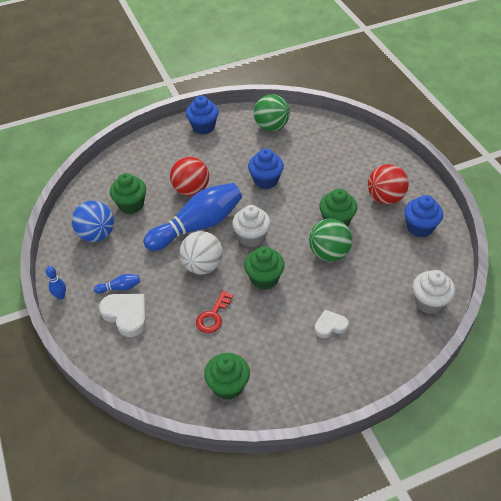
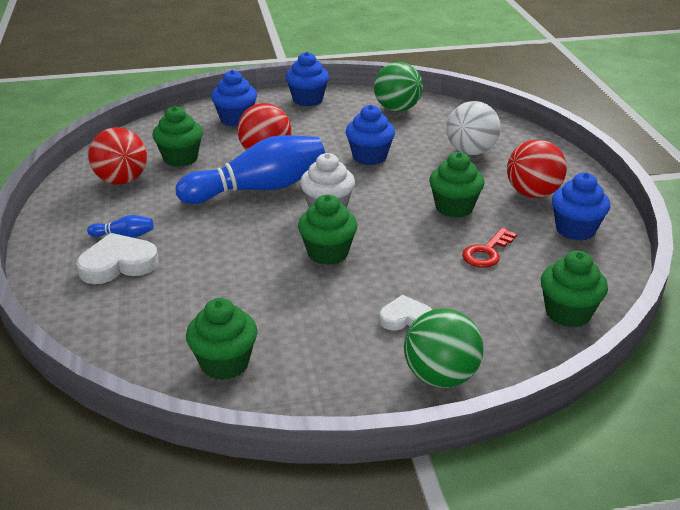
camera: 10 degrees right, 15 degrees down
blue bowling pin [46,266,66,300] -> none
blue ball [72,201,114,242] -> red ball [88,127,147,185]
white heart [99,294,146,337] -> white heart turned 75 degrees counterclockwise [76,233,159,284]
white ball [179,231,223,274] -> white ball moved to [446,101,501,155]
red key [196,290,233,333] -> red key moved to [462,228,517,268]
green ball [309,218,352,262] -> green ball moved to [404,308,483,388]
white cupcake [413,270,455,314] -> green cupcake [541,251,608,327]
none -> blue cupcake [211,70,257,127]

